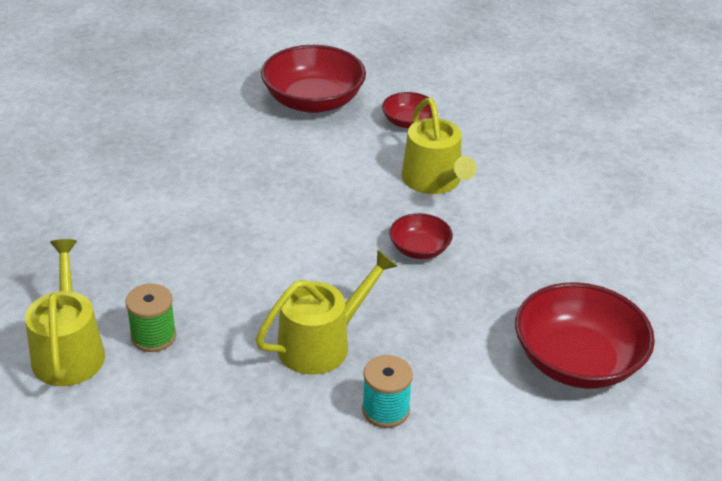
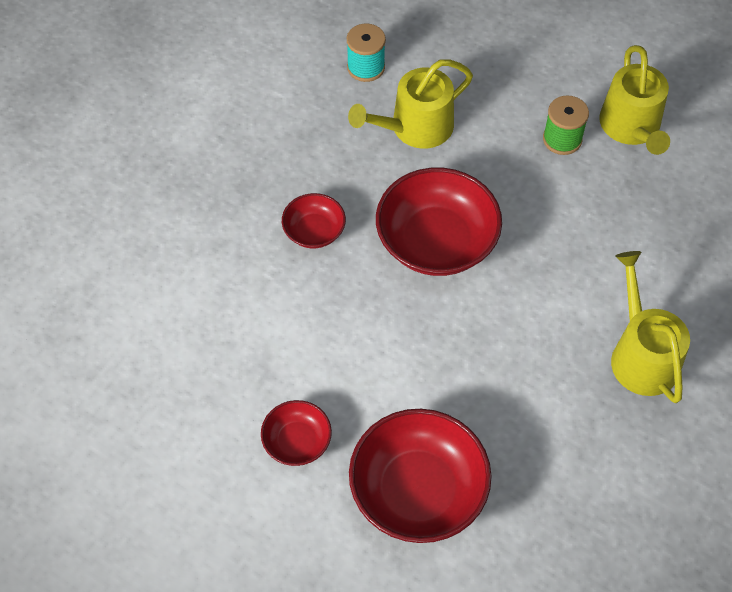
camera: 175 degrees left, 20 degrees up
yellow watering can [402,98,476,194] -> yellow watering can moved to [611,251,690,403]
red bowl [515,282,655,389] -> red bowl moved to [376,168,502,276]

